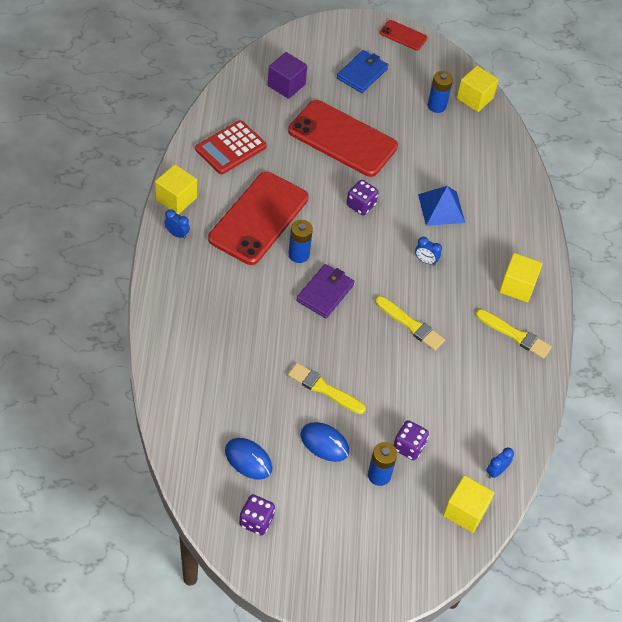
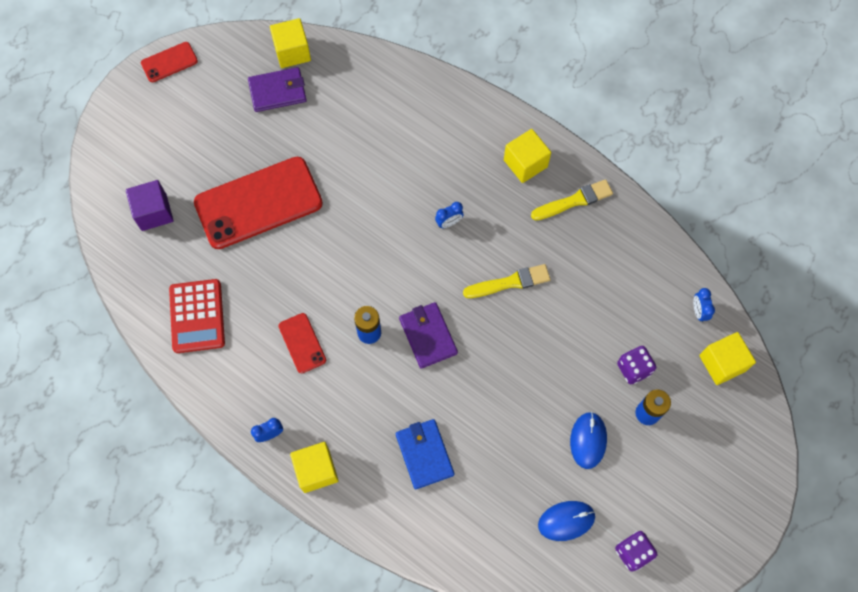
camera: 50 degrees left, 15 degrees up
yellow cube [155,164,197,214] -> yellow cube moved to [290,442,339,493]
red phone [208,172,309,265] -> red phone [279,313,326,373], size x0.46
yellow brush [288,363,366,414] -> none
blue mouse [301,422,349,462] -> blue mouse turned 60 degrees counterclockwise [570,412,607,469]
blue wallet [337,50,388,93] -> blue wallet moved to [396,419,454,489]
purple dice [347,180,379,215] -> none
blue pyramid [418,186,465,226] -> none
blue battery [428,71,453,113] -> purple wallet [248,67,307,112]

